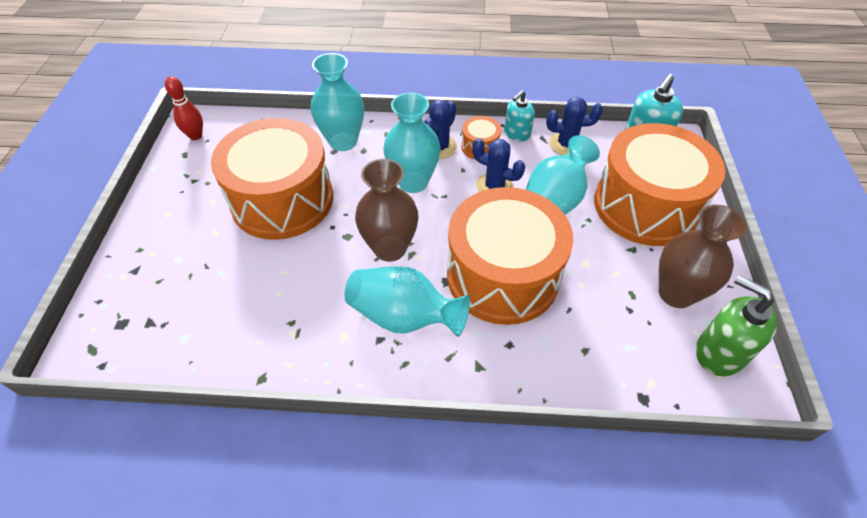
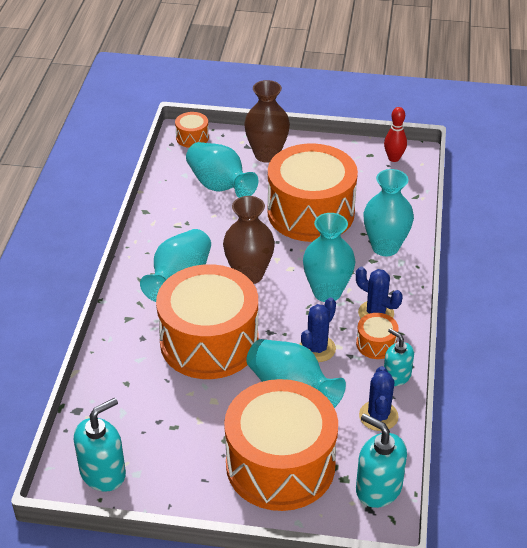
camera: 95 degrees right, 10 degrees down
brown vase [659,205,747,308] -> brown vase moved to [244,80,290,163]
green soap dispenser [696,275,777,376] -> turquoise soap dispenser [74,397,126,492]
none -> orange drum [175,112,209,148]
none -> turquoise vase [186,142,258,198]

